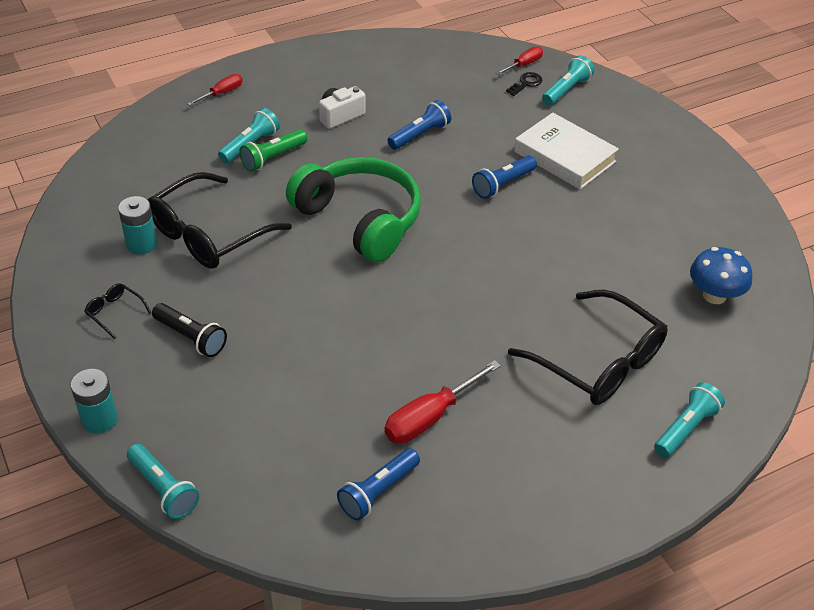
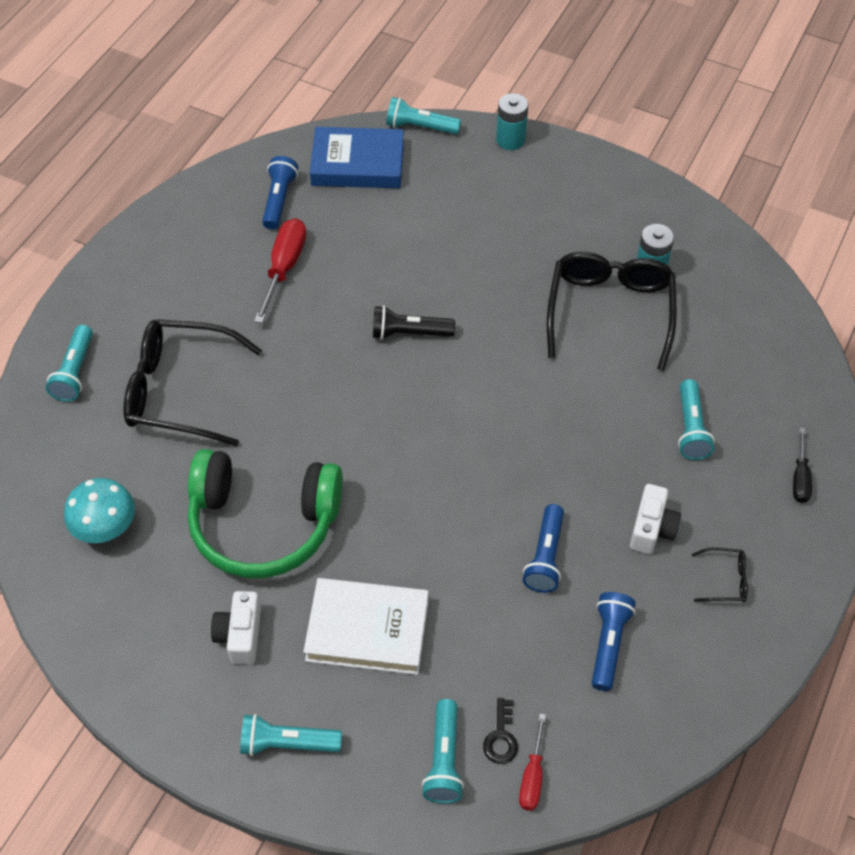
camera: 145 degrees right, 10 degrees up
black glasses [84,283,152,339] -> black glasses moved to [692,547,748,602]
black flashlight [152,303,227,357] -> black flashlight moved to [373,306,455,340]
red screwdriver [187,74,243,106] -> black screwdriver [793,428,812,503]
green flashlight [239,129,308,172] -> none
green headphones [286,157,421,262] -> green headphones moved to [188,449,343,578]
blue flashlight [472,156,537,199] -> blue flashlight moved to [592,592,636,691]
blue mushroom [690,247,752,304] -> turquoise mushroom [64,478,135,543]
none -> white camera [211,591,261,664]
none -> turquoise flashlight [240,714,342,756]
none -> blue book [310,127,404,188]

